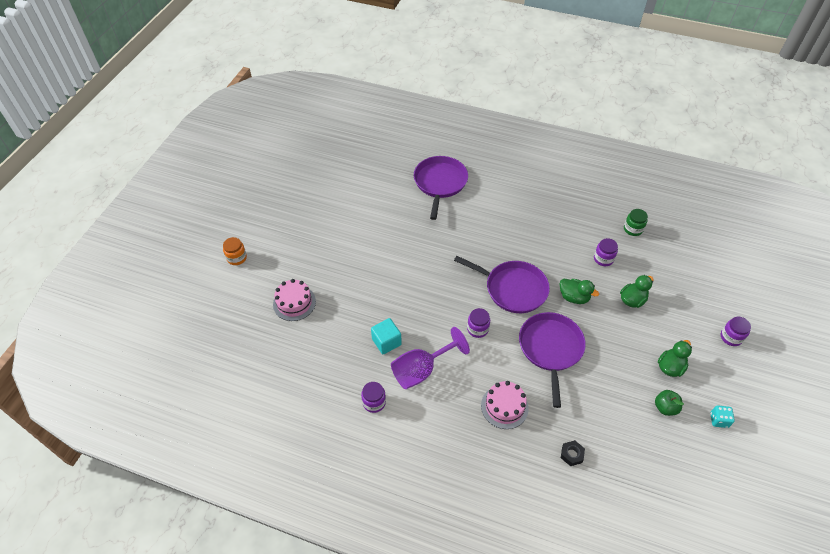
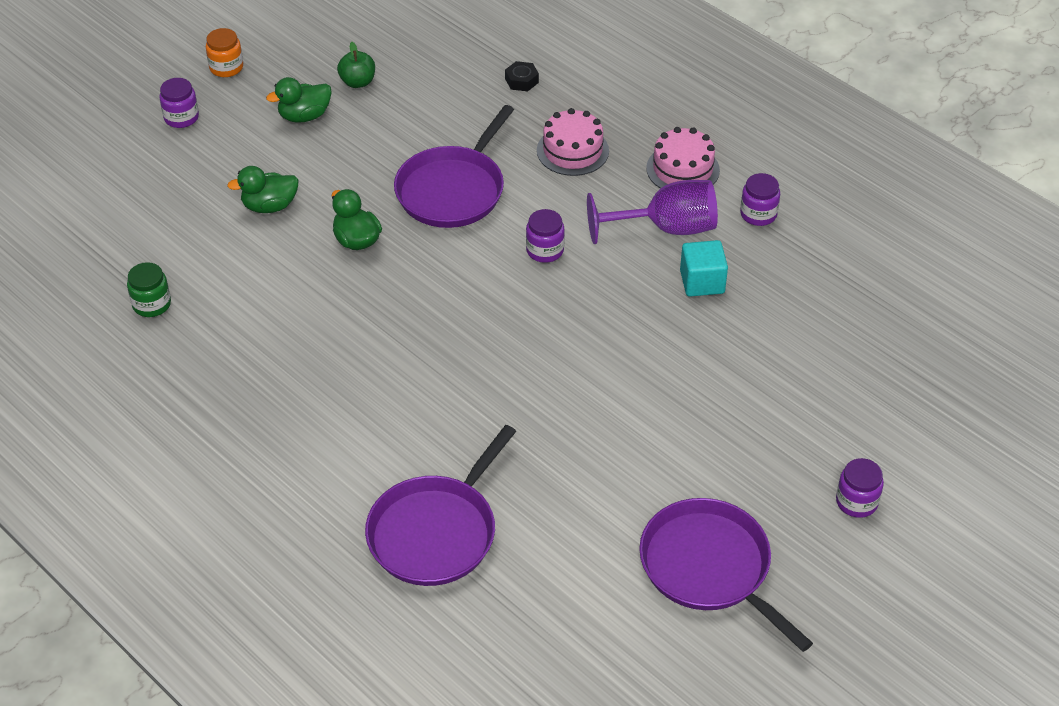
camera: 155 degrees left, 5 degrees down
orange jar [223,237,247,265] -> orange jar moved to [206,28,243,77]
pink cake [273,279,316,321] -> pink cake moved to [646,127,720,188]
purple pan [454,256,550,313] -> purple pan moved to [639,498,813,652]
purple jar [594,238,618,266] -> purple jar moved to [836,458,884,518]
turquoise dice [710,405,735,428] -> none

